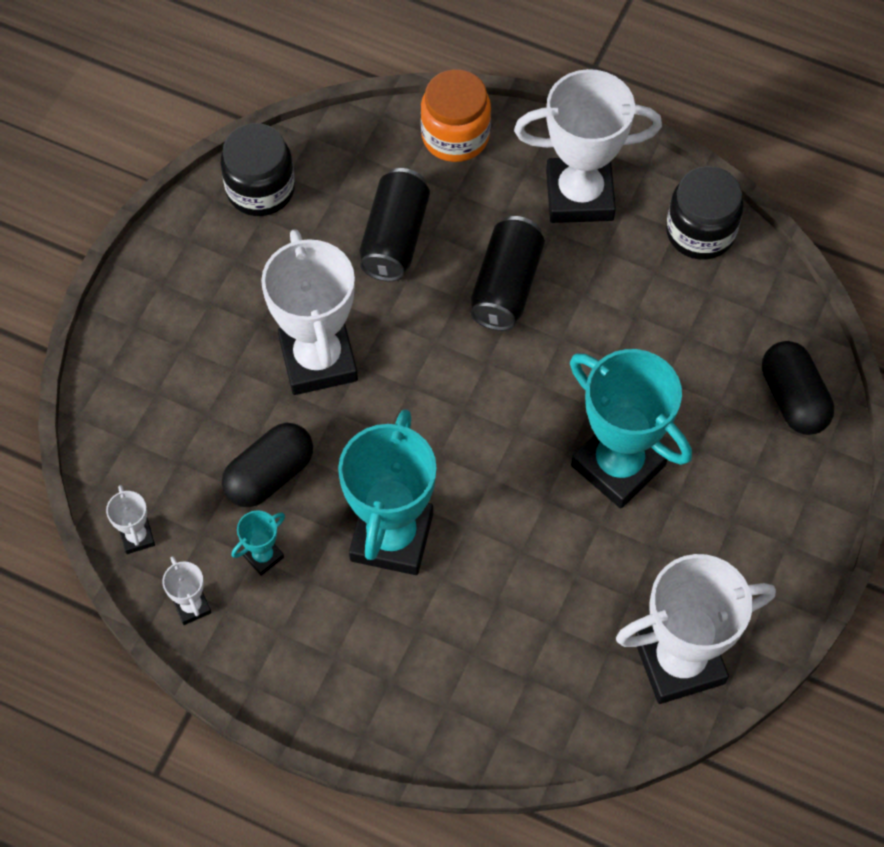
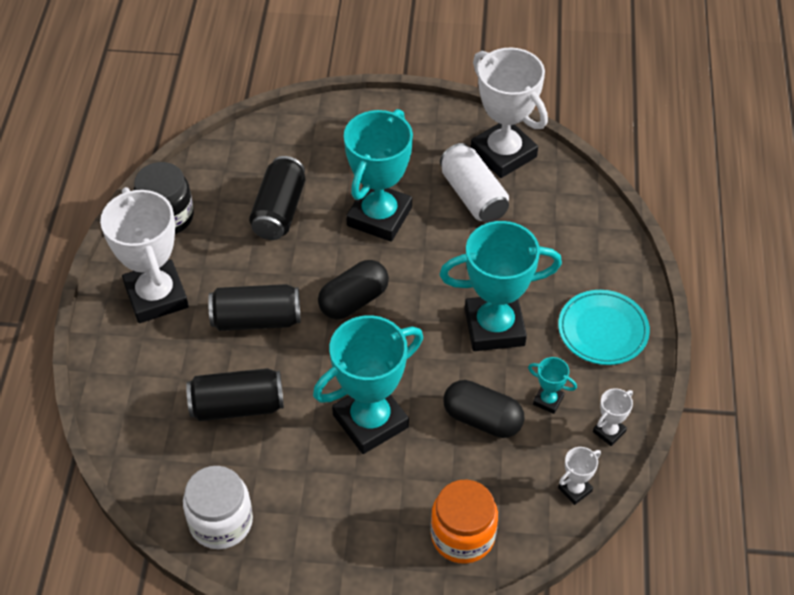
camera: 110 degrees left, 10 degrees down
black jar [220,123,295,216] -> white jar [183,466,253,549]
white trophy [261,229,358,395] -> turquoise trophy [313,315,423,454]
orange jar [421,69,491,162] -> orange jar moved to [431,480,498,564]
black capsule [762,341,834,435] -> black capsule moved to [318,260,389,319]
none -> black can [249,156,305,240]
none -> white can [440,143,509,223]
none -> turquoise plate [558,290,650,365]

